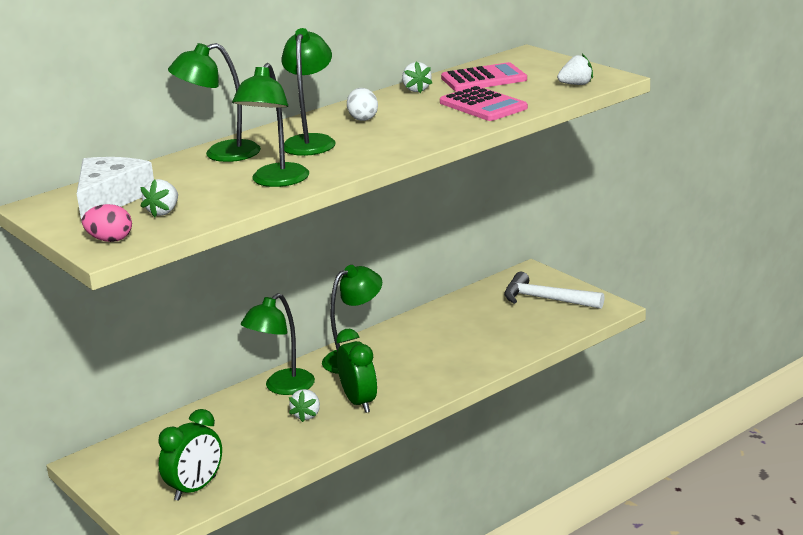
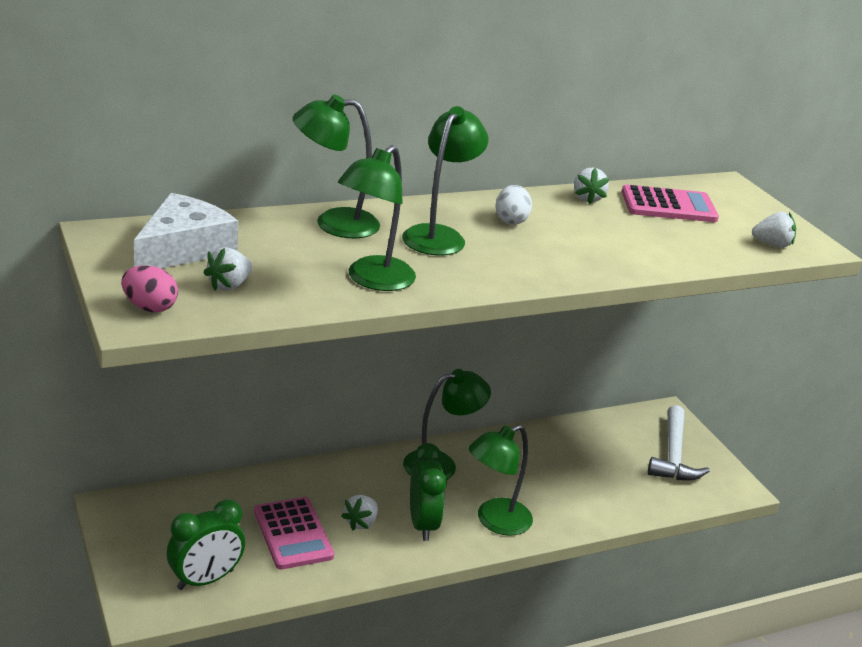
camera: 10 degrees right, 5 degrees up
green lamp [241,293,315,395] -> green lamp moved to [469,425,533,536]
pink calculator [440,86,528,121] -> pink calculator moved to [254,497,334,570]
white hammer [504,272,605,309] -> white hammer turned 120 degrees counterclockwise [648,405,710,481]

